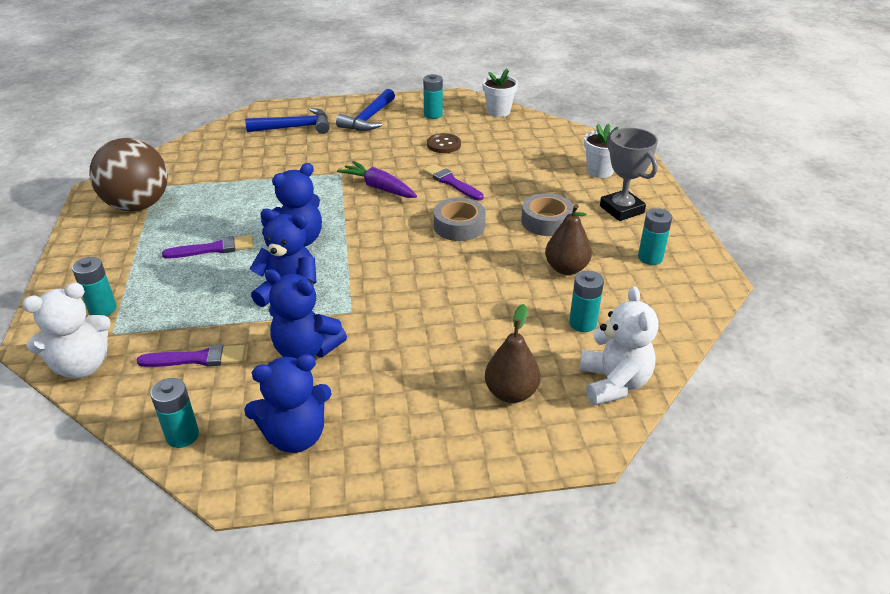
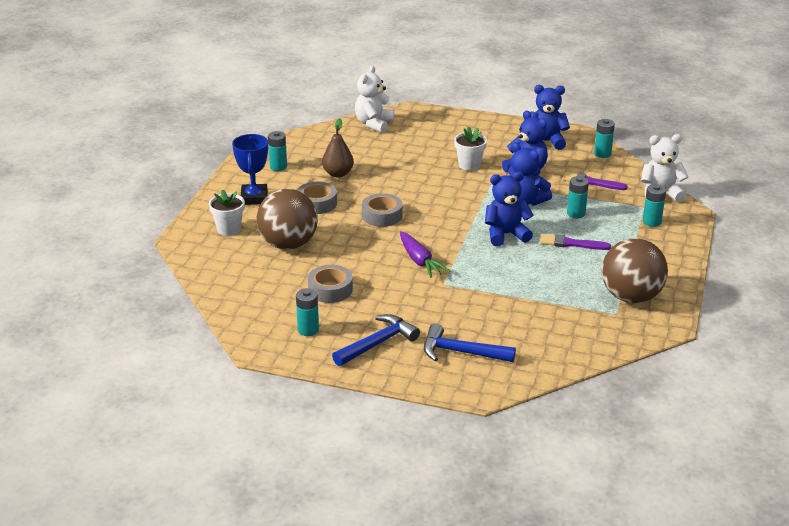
camera: 155 degrees left, 5 degrees down
purple brush [423,164,484,201] -> none
brown button [427,133,461,153] -> grey tape [308,265,353,303]
white flower pot [482,69,518,117] -> white flower pot moved to [454,126,487,171]
brown pear [485,304,541,403] -> none
turquoise battery [569,271,604,332] -> turquoise battery moved to [567,176,589,218]
grey trophy [600,128,658,221] -> blue trophy [232,134,268,205]
none -> brown ball [257,189,318,250]

